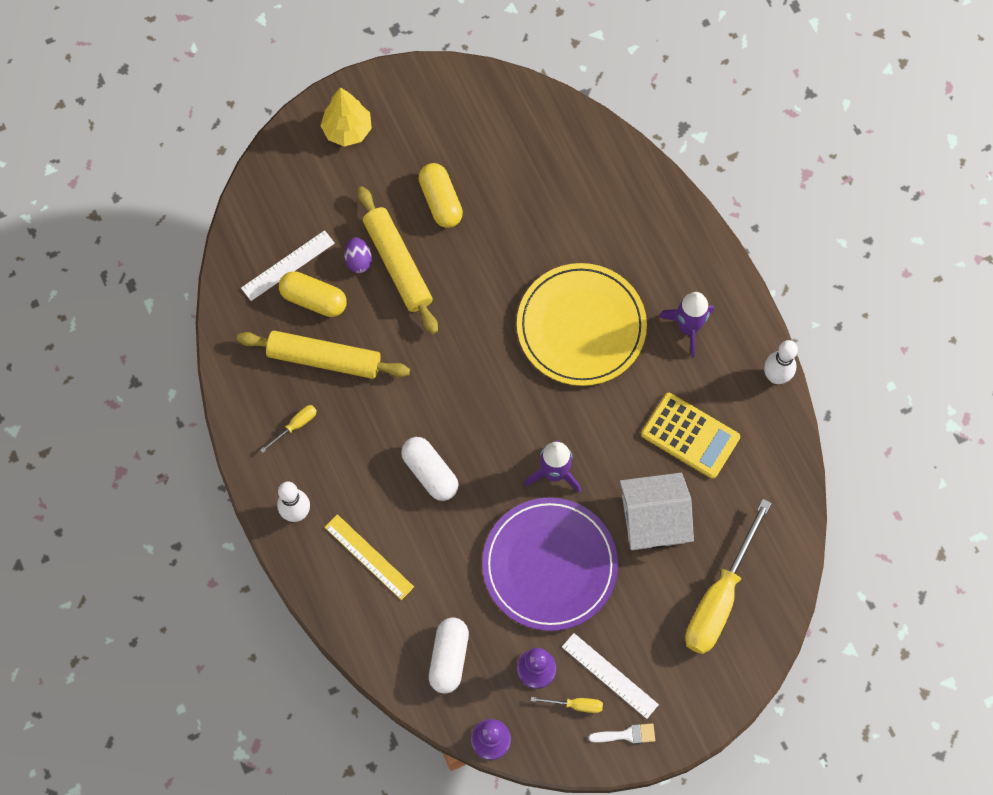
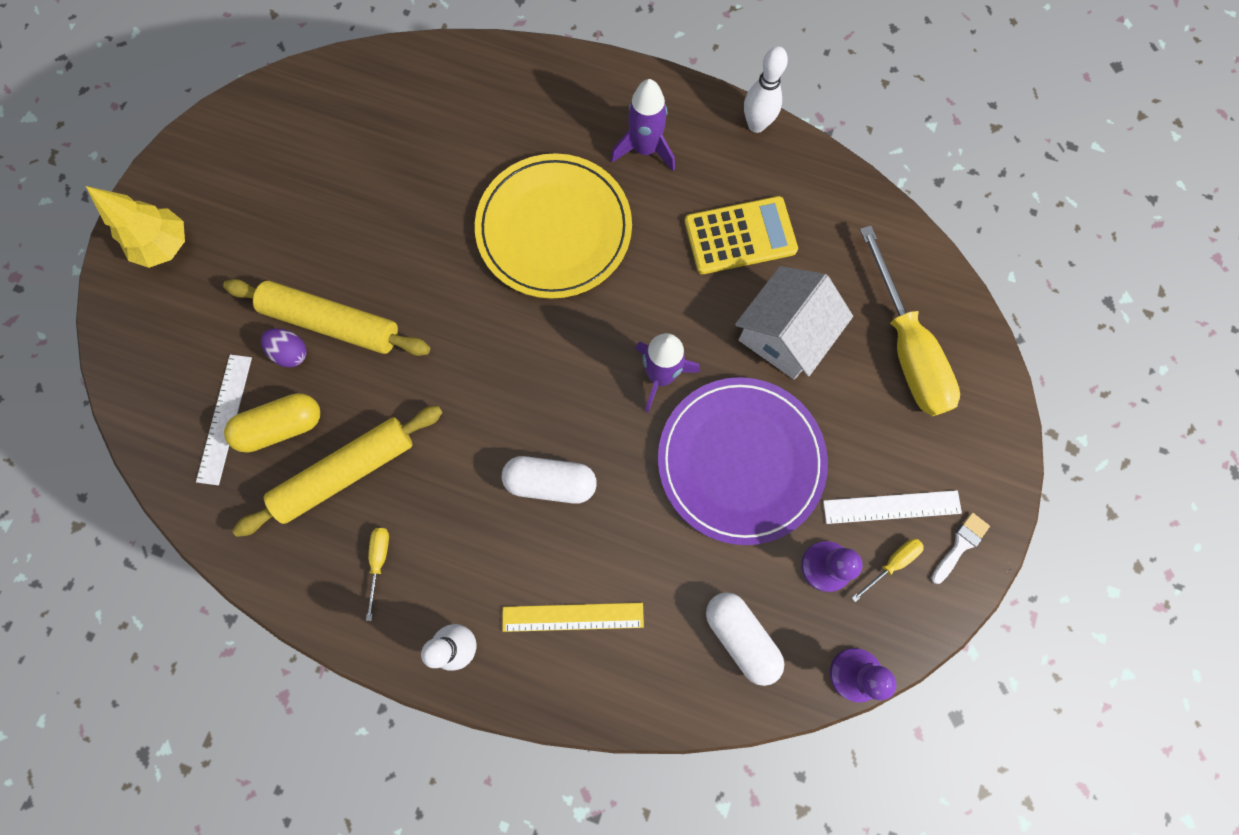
camera: 45 degrees left, 5 degrees up
yellow capsule [419,163,463,228] -> none

